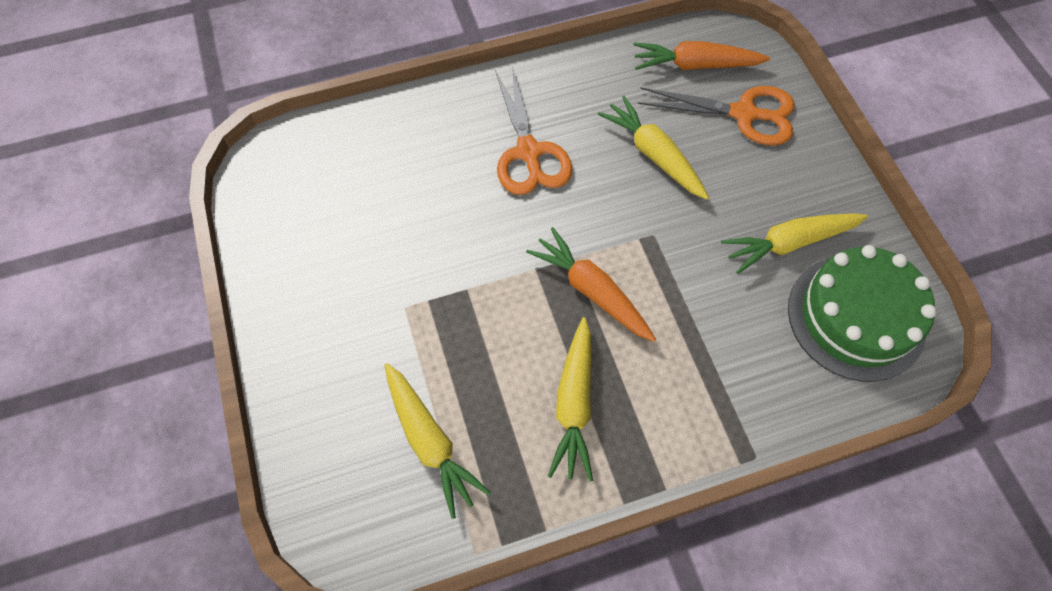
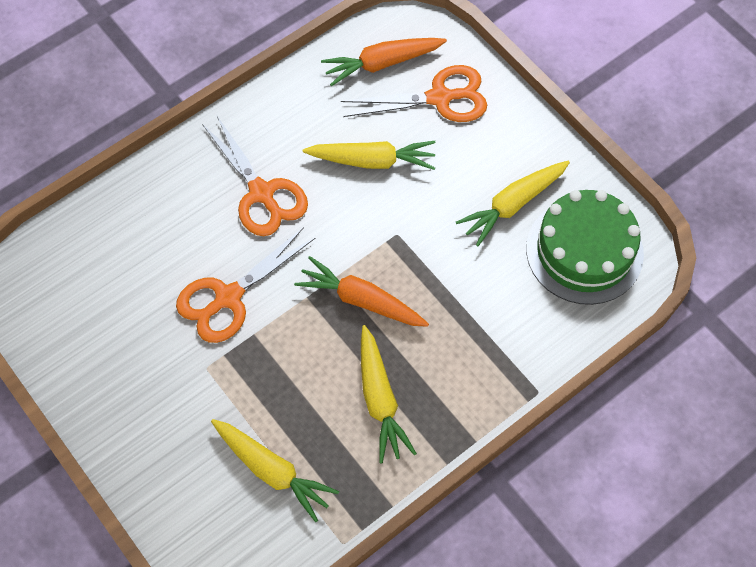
camera: 20 degrees left, 0 degrees up
yellow carrot [598,96,709,200] -> yellow carrot turned 150 degrees clockwise [303,141,436,170]
none -> orange scissors [176,227,315,343]

